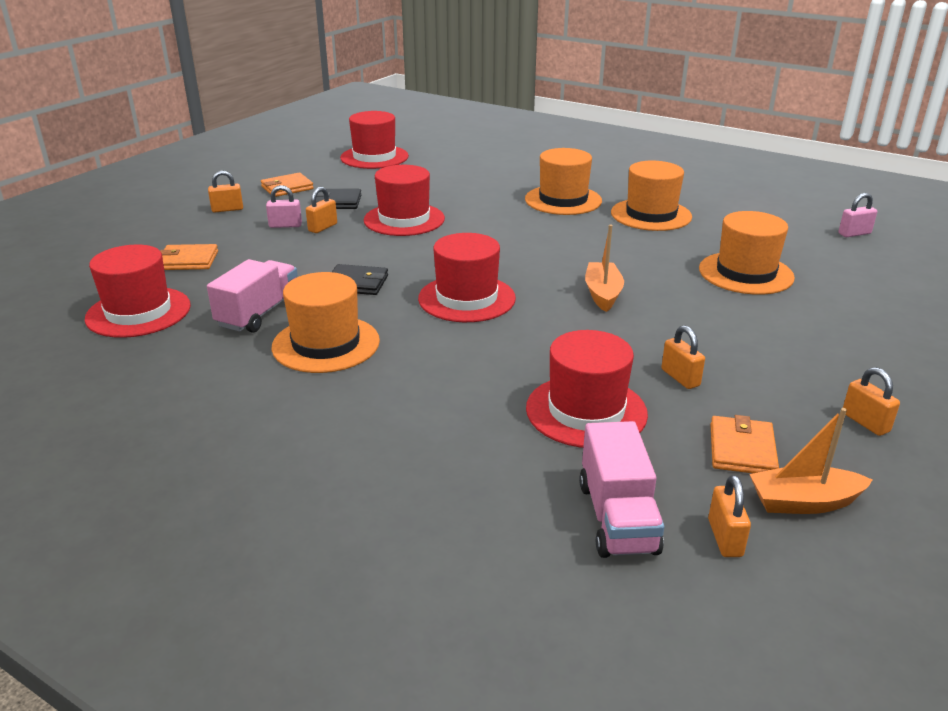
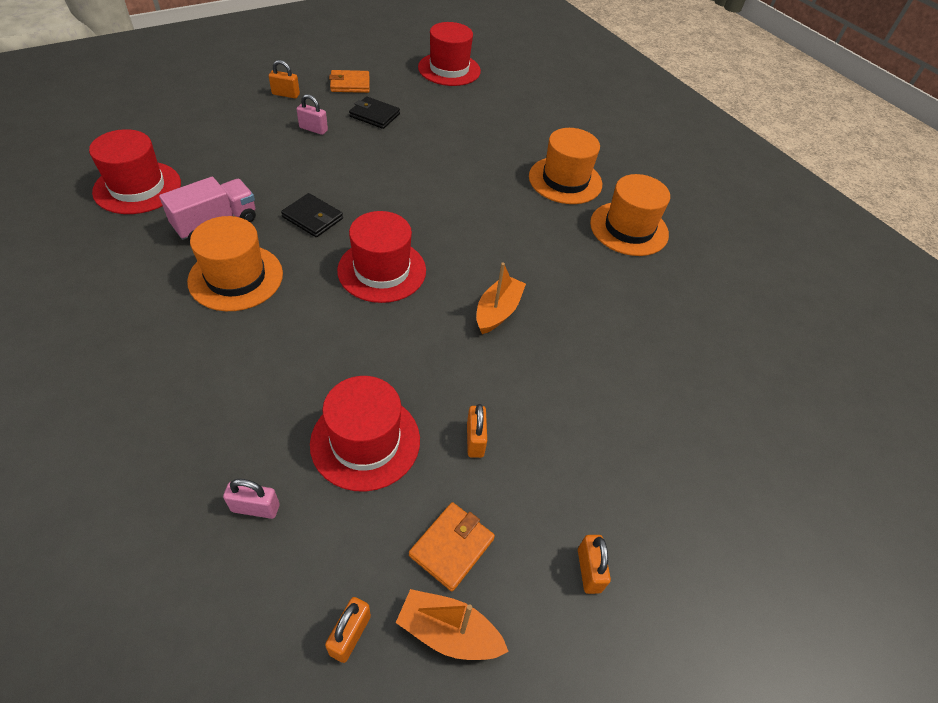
camera: 20 degrees right, 20 degrees up
orange wallet [160,244,218,270] -> none
orange padlock [306,187,337,233] -> none
red hat [364,165,445,236] -> none
pink truck [579,421,665,558] -> none
orange hat [699,211,795,295] -> none
pink padlock [838,193,877,237] -> pink padlock moved to [223,479,280,519]

